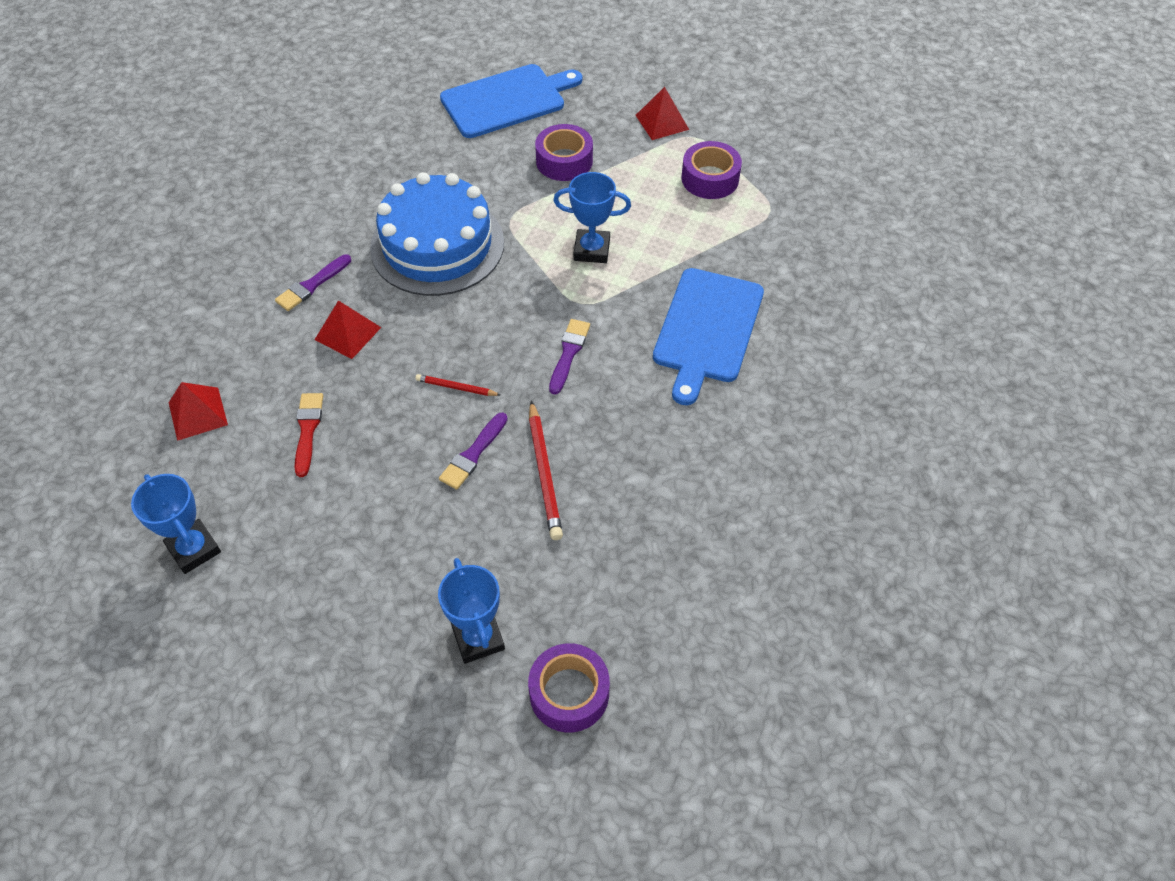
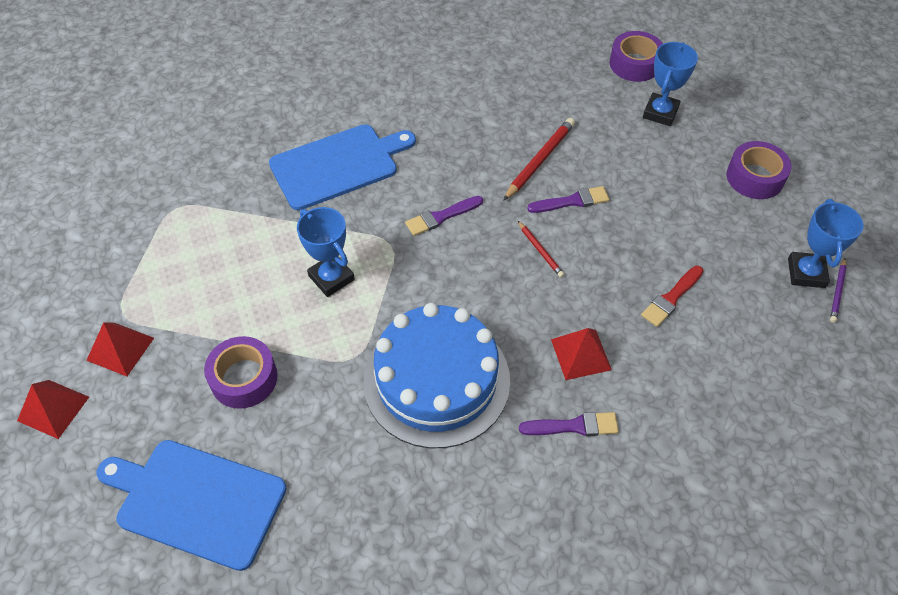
camera: 135 degrees left, 0 degrees up
red pyramid [169,382,228,441] -> red pyramid moved to [17,380,89,439]
purple tape [682,141,742,199] -> purple tape moved to [726,141,791,199]
none -> purple pencil [830,258,847,323]

